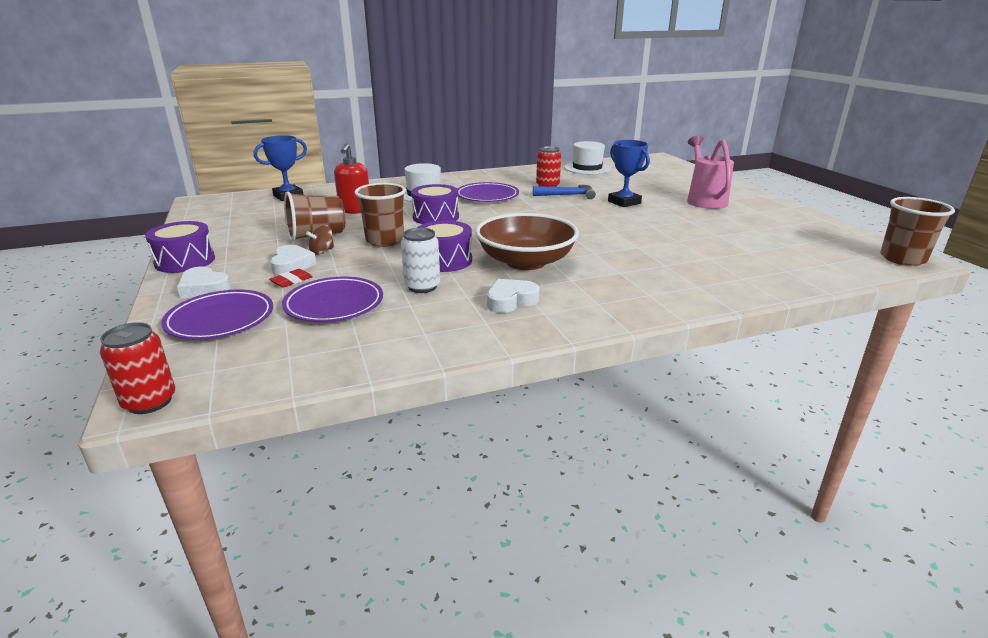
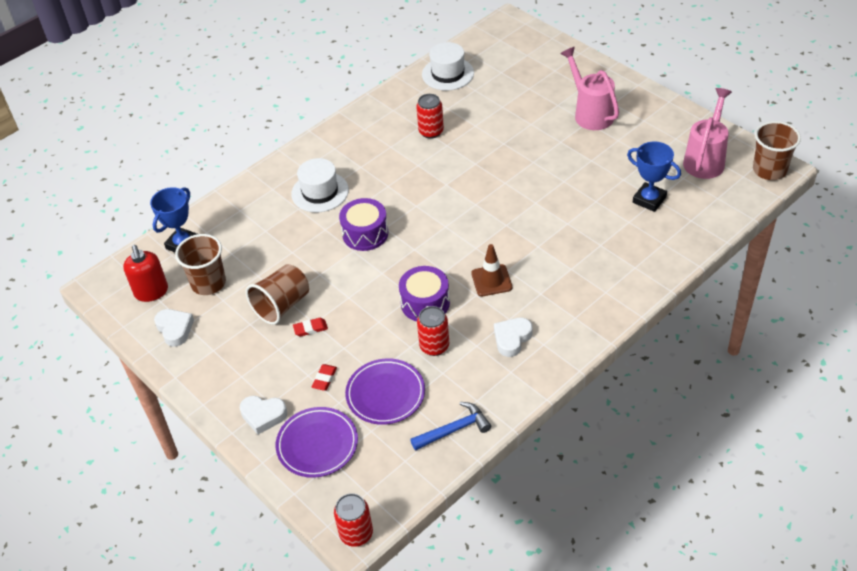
camera: 20 degrees left, 20 degrees up
purple drum [145,221,215,273] -> none
white heart [270,245,316,275] -> white heart moved to [154,309,194,347]
brown spinning top [306,225,334,255] -> red eraser [293,318,328,336]
red soap dispenser [334,143,369,214] -> red soap dispenser moved to [123,245,168,302]
brown cup [355,183,406,247] -> brown cup moved to [175,234,226,295]
white can [401,228,440,293] -> red can [417,306,449,356]
purple plate [457,182,519,202] -> none
brown bowl [475,213,579,270] -> brown traffic cone [471,244,512,296]
blue hammer [533,185,596,199] -> blue hammer moved to [410,402,491,451]
blue trophy [608,140,650,207] -> blue trophy moved to [627,142,681,212]
none -> pink watering can [683,88,732,179]

